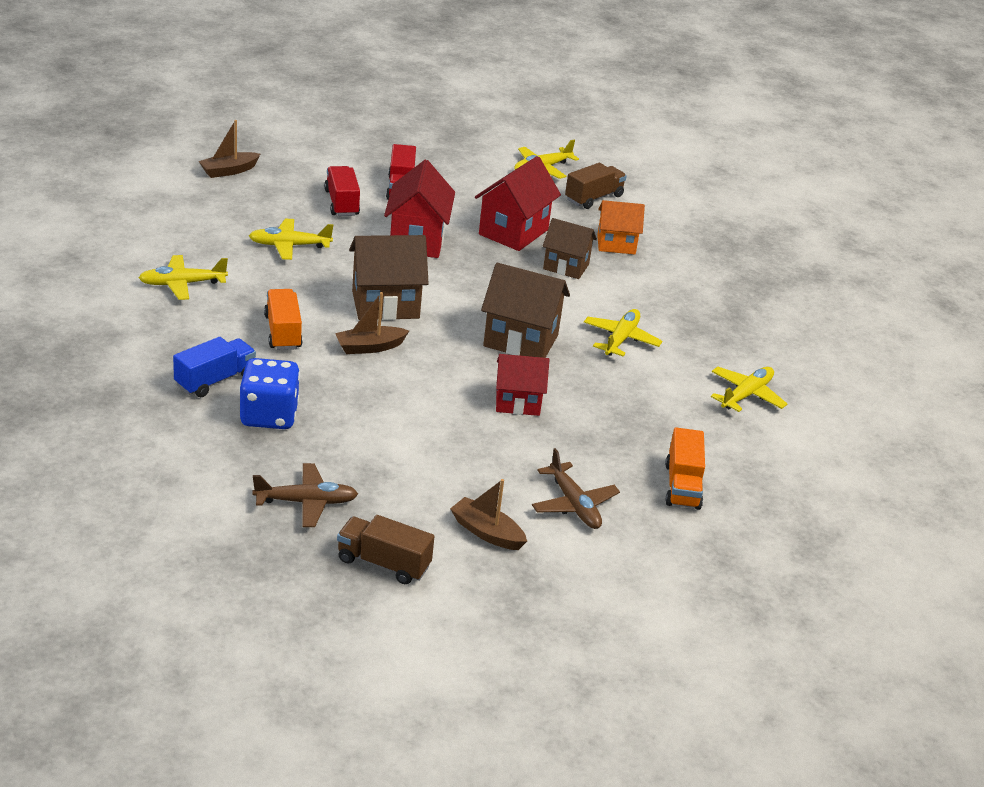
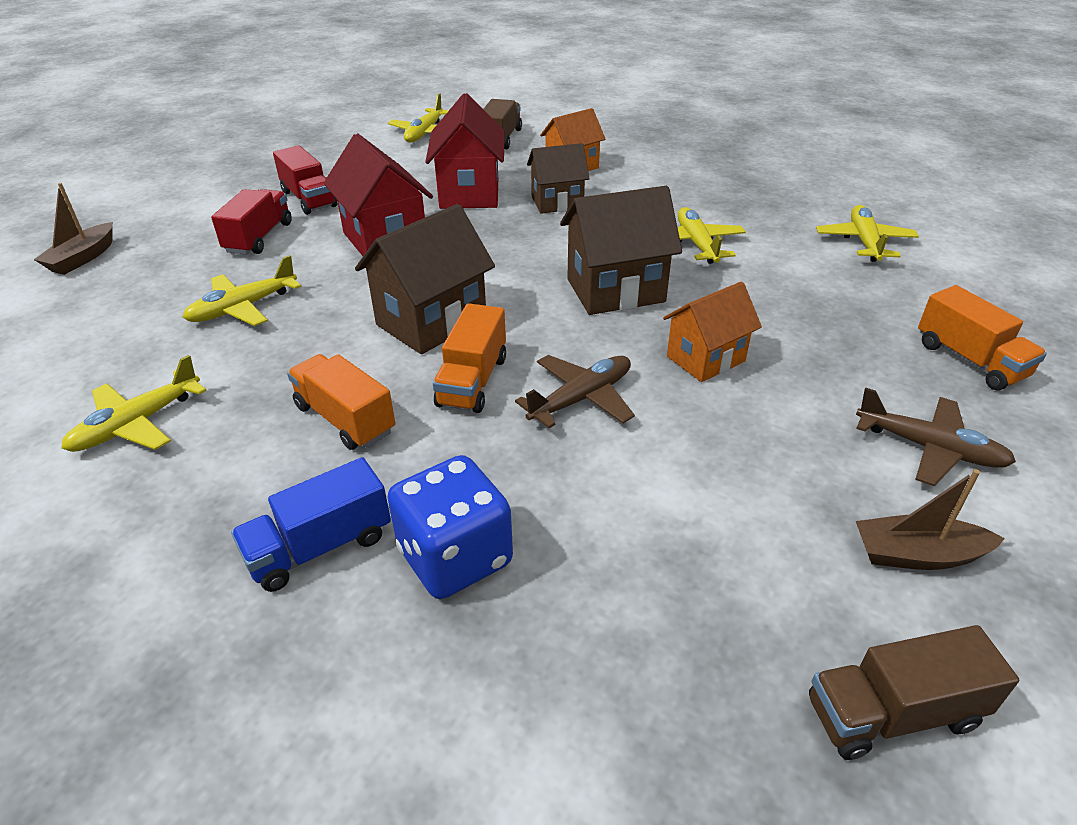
camera: 30 degrees left, 5 degrees up
blue truck [173,337,256,397] -> blue truck turned 135 degrees counterclockwise [231,457,391,592]
brown plane [252,463,358,527] -> brown plane moved to [515,355,635,428]
red truck [324,166,360,216] -> red truck turned 60 degrees clockwise [211,189,292,255]
brown boat [335,292,409,354] -> orange truck [433,303,506,413]
red house [496,354,549,416] -> orange house [663,282,762,382]

